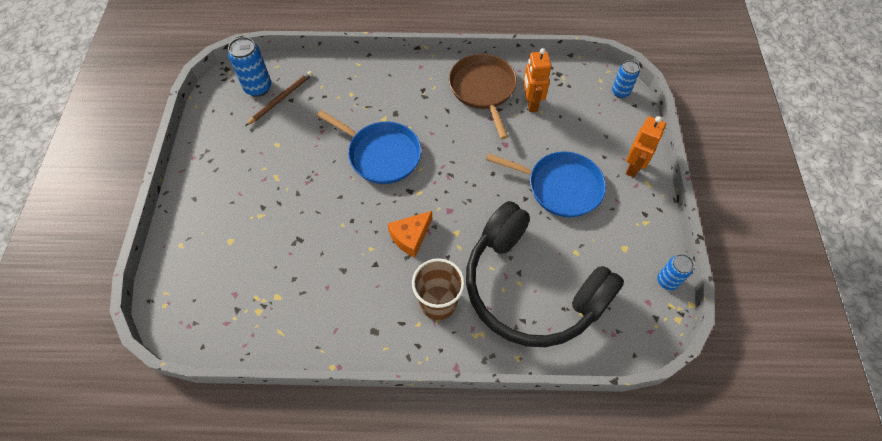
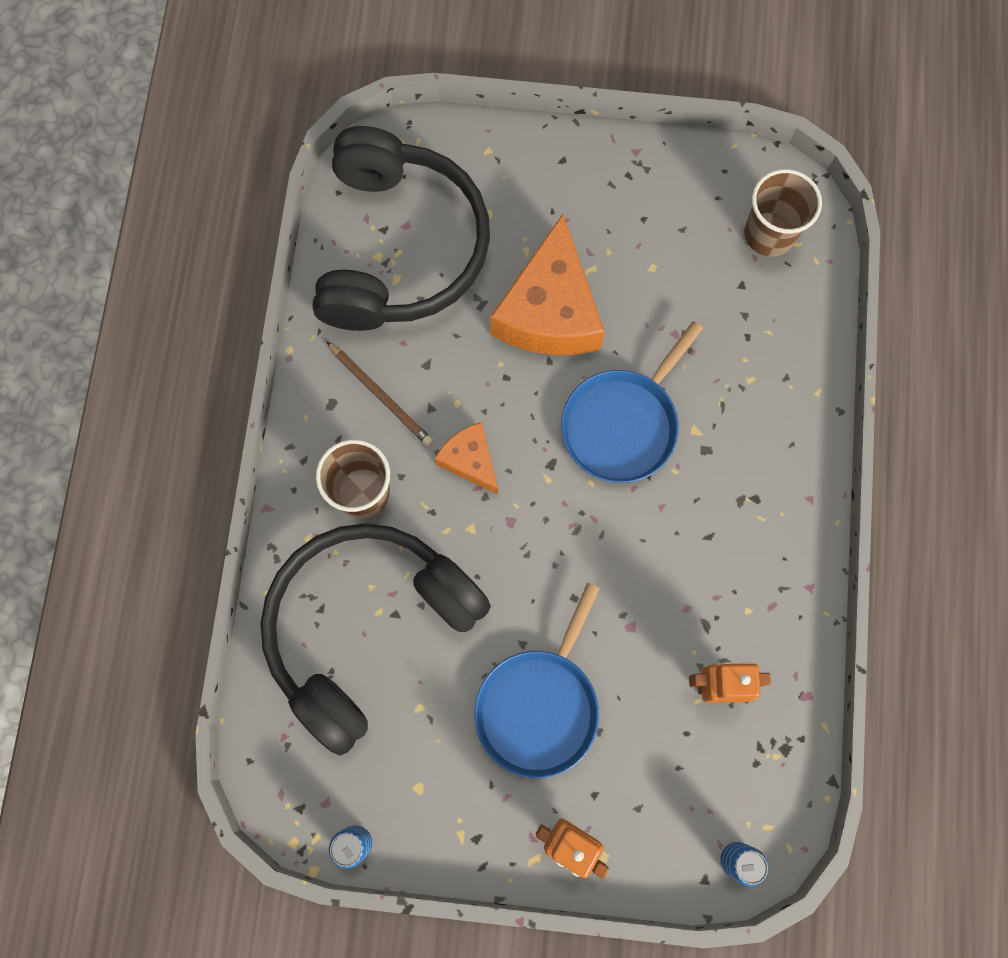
camera: 95 degrees right, 15 degrees up
blue can [228,37,271,97] -> brown cup [744,169,822,257]
brown pencil [245,71,313,126] -> brown pencil moved to [326,341,433,446]
brown pan [449,54,517,139] -> none
none -> black headphones [312,126,490,331]
none -> orange cheese [490,214,605,355]

